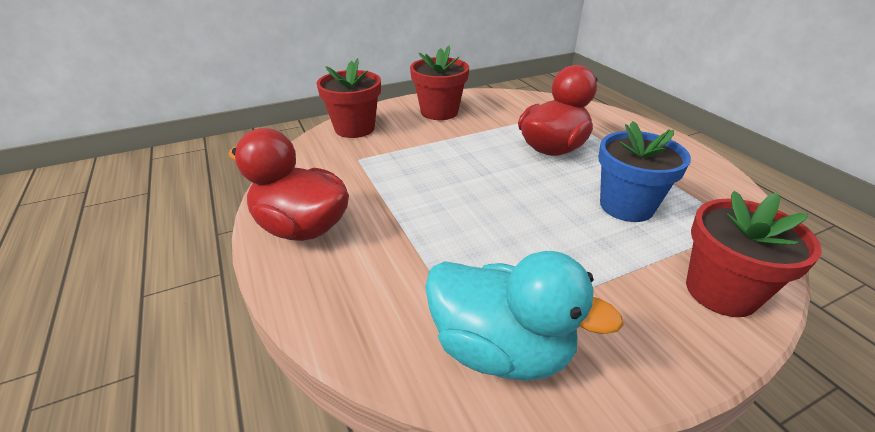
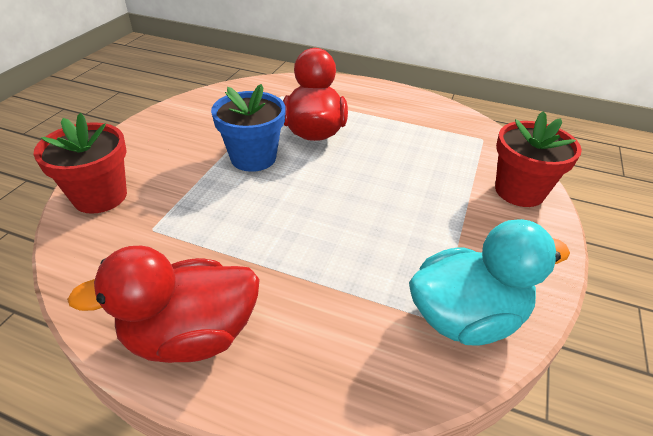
camera: 45 degrees left, 5 degrees up
red flower pot [410,45,469,120] -> none
blue flower pot [598,121,691,222] -> blue flower pot moved to [211,84,286,172]

